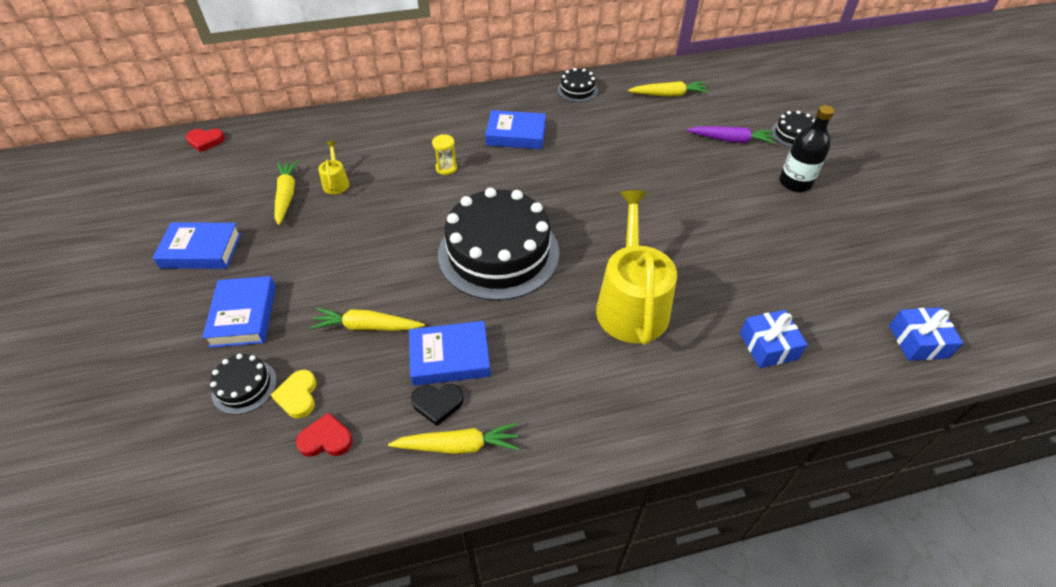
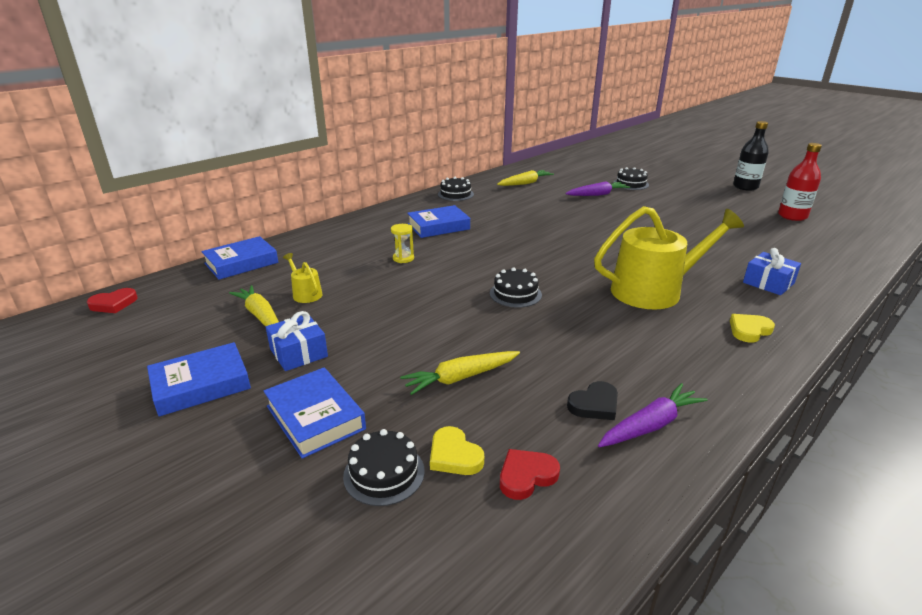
camera: 30 degrees left, 20 degrees down
yellow carrot [388,422,519,454] -> purple carrot [598,383,707,447]
blue book [409,321,491,386] -> blue book moved to [201,236,279,280]
black cake [438,188,560,301] -> black cake [490,267,542,308], size x0.43
yellow watering can [596,190,677,345] -> yellow watering can turned 105 degrees clockwise [594,206,744,310]
black bottle [779,105,835,192] -> black bottle moved to [733,121,769,191]
blue gift [889,307,963,361] -> blue gift moved to [266,311,328,371]
none -> yellow heart [730,314,775,343]
none -> red bottle [778,143,822,221]

